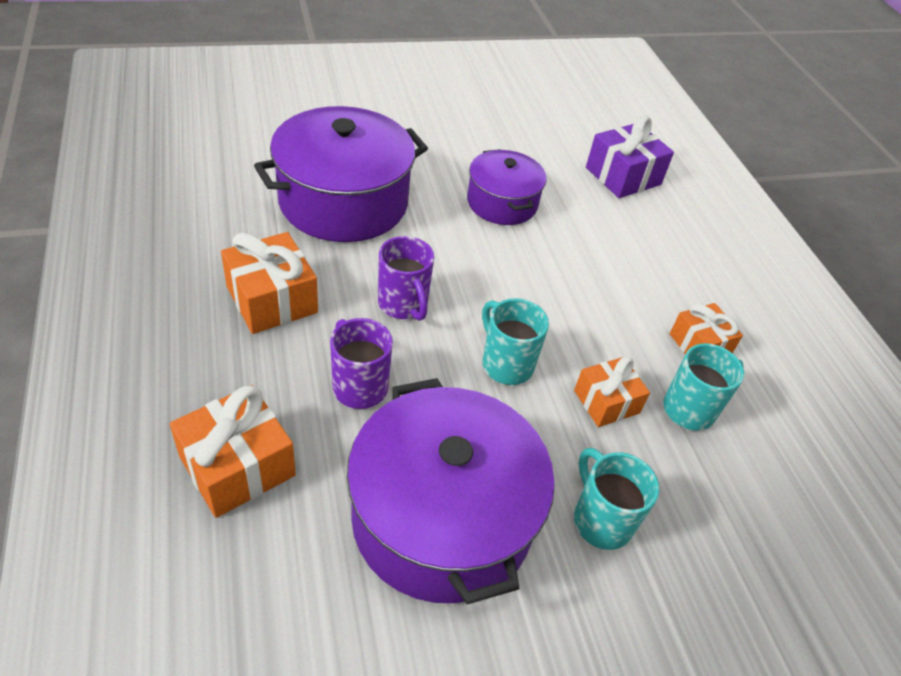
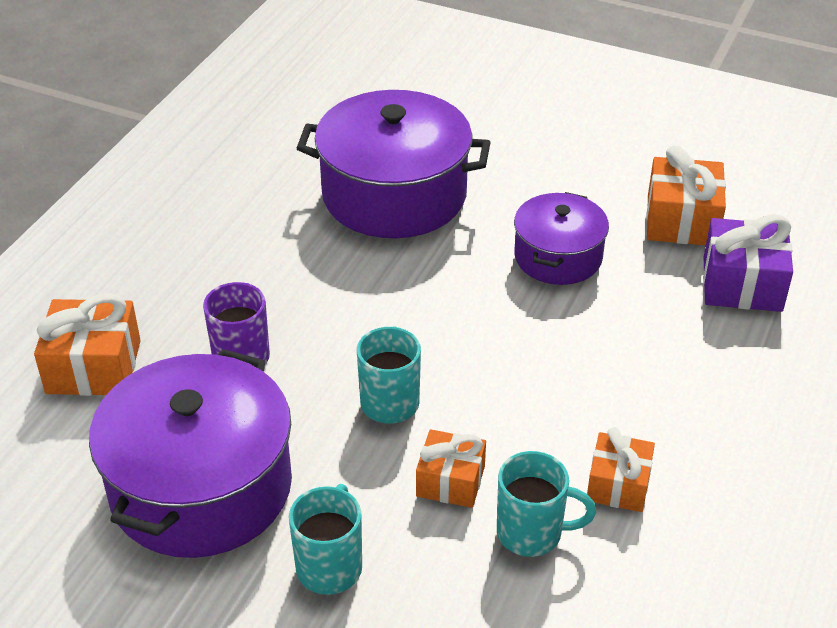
camera: 45 degrees right, 5 degrees down
orange gift [221,232,318,334] -> orange gift moved to [646,146,726,245]
purple mug [378,236,434,321] -> none

